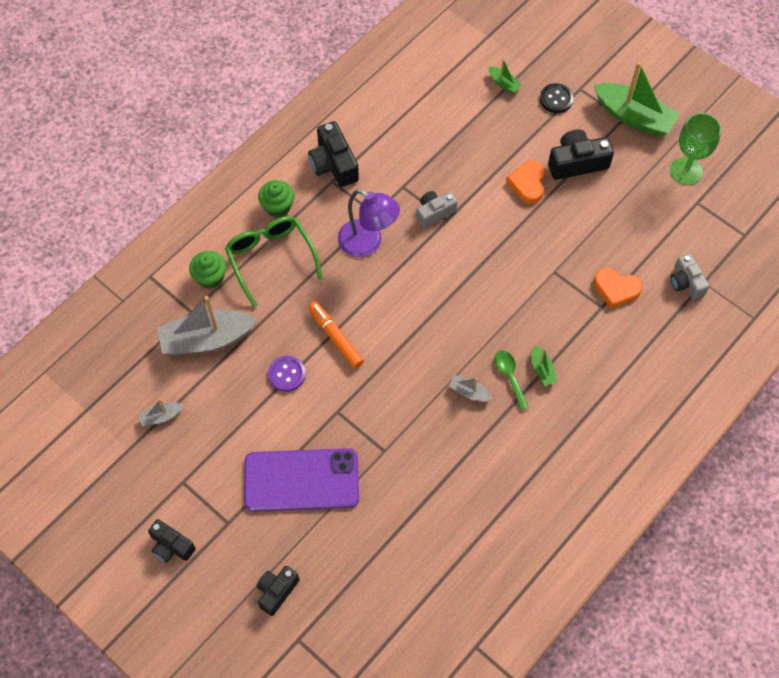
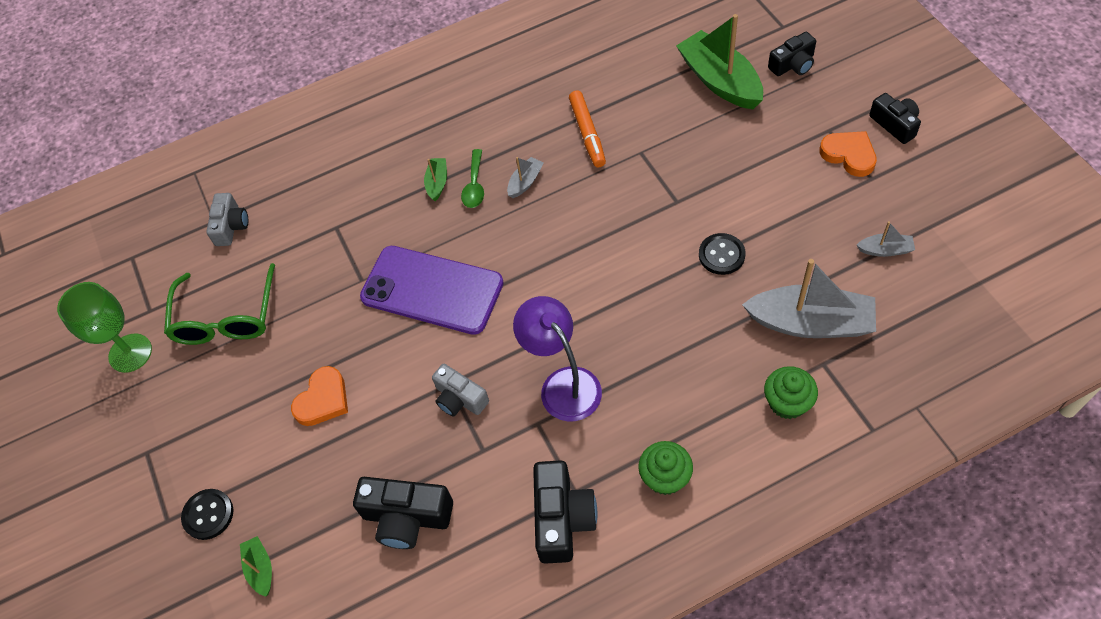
camera: 150 degrees left, 5 degrees down
green glasses [225,216,323,308] -> green glasses moved to [164,263,275,345]
purple phone [244,448,359,512] -> purple phone moved to [360,246,504,335]
purple button [268,356,306,392] -> black button [699,233,746,275]
orange marker [308,302,364,368] -> orange marker moved to [569,90,606,168]
grey camera [416,191,457,228] -> grey camera turned 45 degrees clockwise [432,364,489,416]
grey boat [449,375,492,402] -> grey boat turned 105 degrees counterclockwise [507,157,544,198]
black camera [548,129,614,180] -> black camera moved to [353,477,453,549]
green boat [594,62,680,137] -> green boat moved to [676,14,763,109]
orange heart [594,268,642,308] -> orange heart moved to [819,131,877,177]

